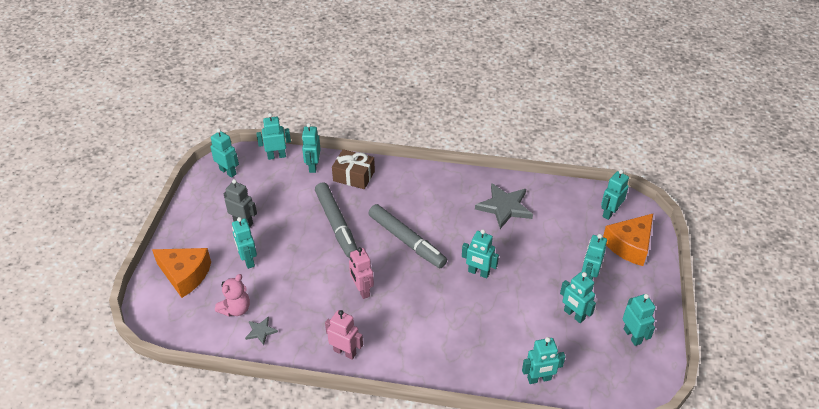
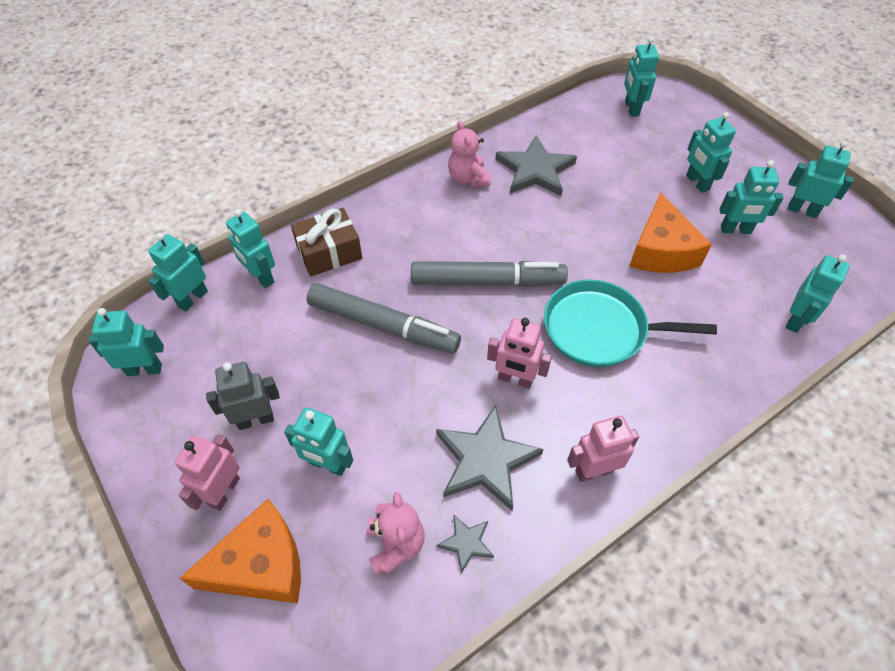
camera: 45 degrees left, 10 degrees up
turquoise robot [462,229,499,278] -> none
orange cheese [603,214,653,266] -> orange cheese moved to [629,193,712,273]
none -> pink robot [175,434,240,511]
none -> grey star [436,405,544,510]
none -> pink teddy bear [448,120,491,187]
none -> turquoise pan [544,279,717,367]

